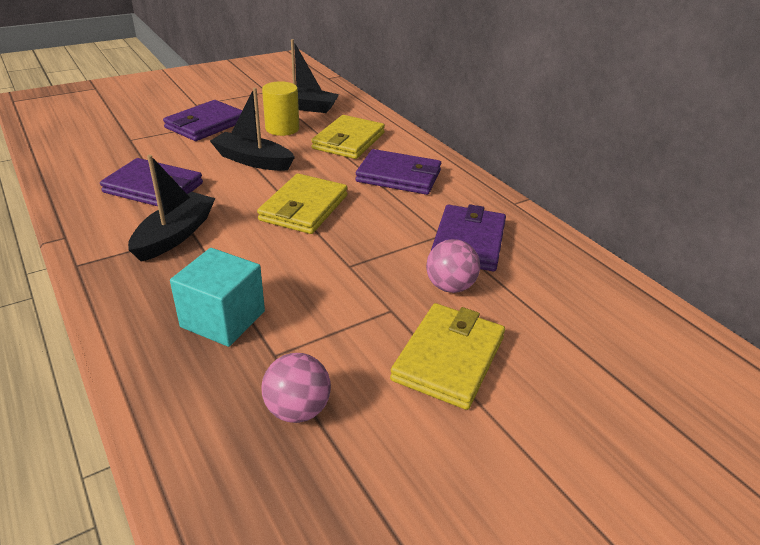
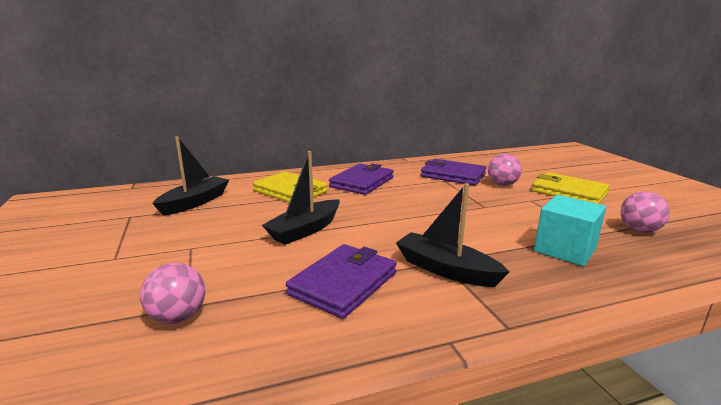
camera: 75 degrees left, 15 degrees down
purple wallet [163,100,242,141] -> none
yellow wallet [257,173,348,234] -> none
yellow cylinder [262,81,299,136] -> none
none -> pink ball [140,263,205,324]

